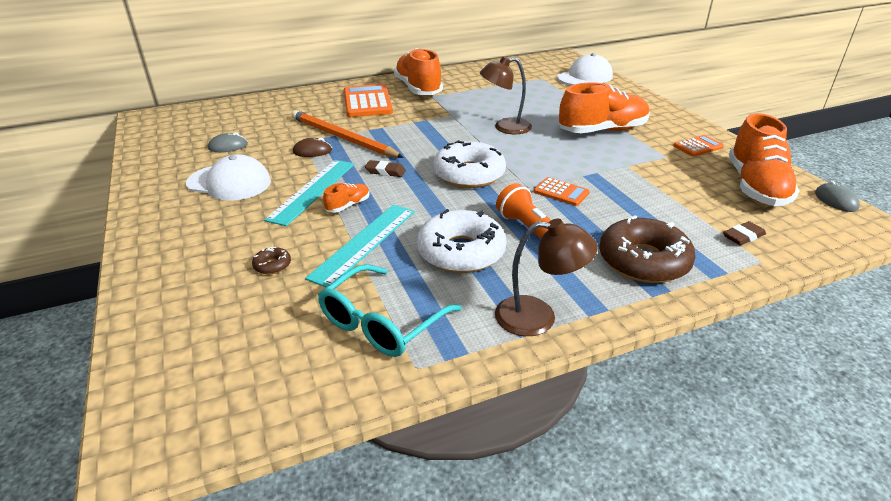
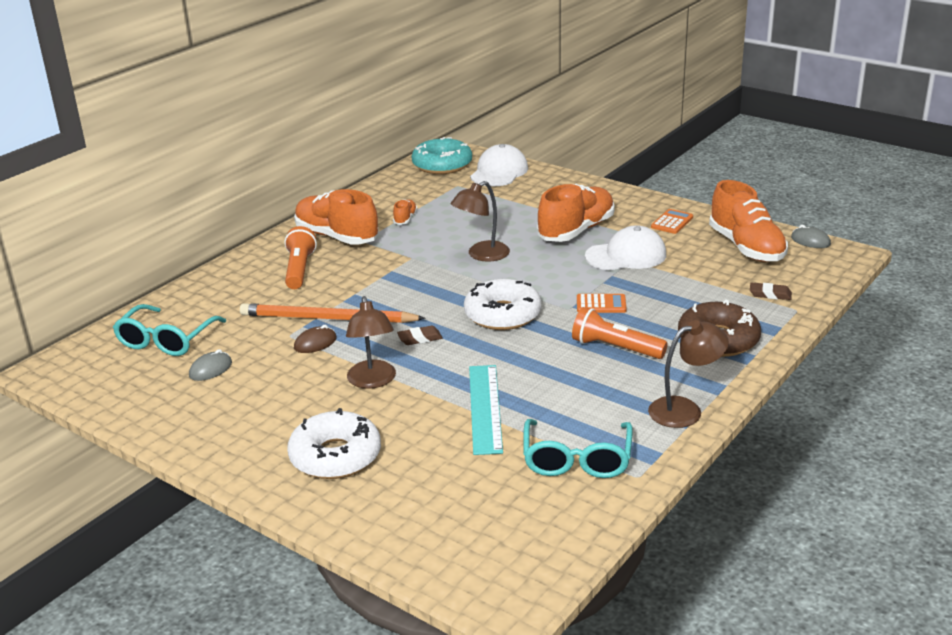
camera: 30 degrees left, 5 degrees down
white cap [186,154,271,201] -> white cap moved to [585,225,666,270]
brown donut [252,247,291,274] -> none
turquoise ruler [264,160,355,226] -> brown lamp [346,296,396,389]
orange shoe [323,183,370,213] -> orange shoe moved to [393,199,418,225]
orange calculator [344,84,393,117] -> orange flashlight [285,226,317,289]
white donut [417,209,506,273] -> white donut moved to [287,408,381,479]
brown eraser [723,221,766,245] -> brown eraser turned 75 degrees clockwise [750,282,792,300]
none -> turquoise glasses [113,304,226,356]
none -> turquoise donut [412,137,472,174]

